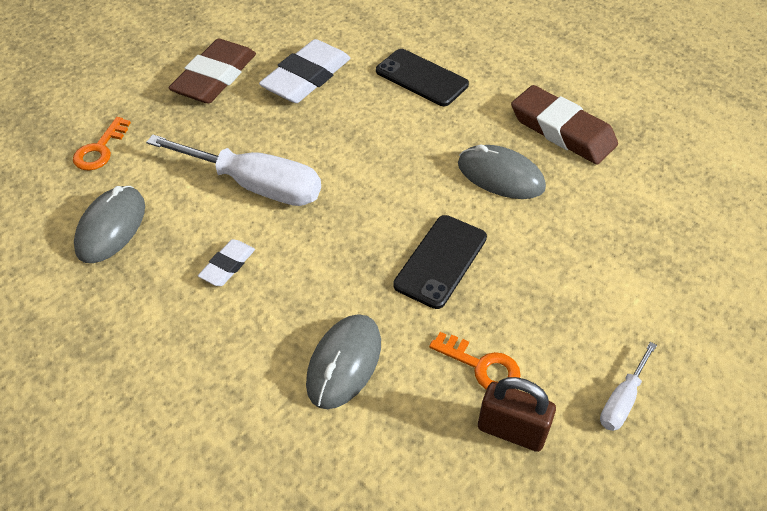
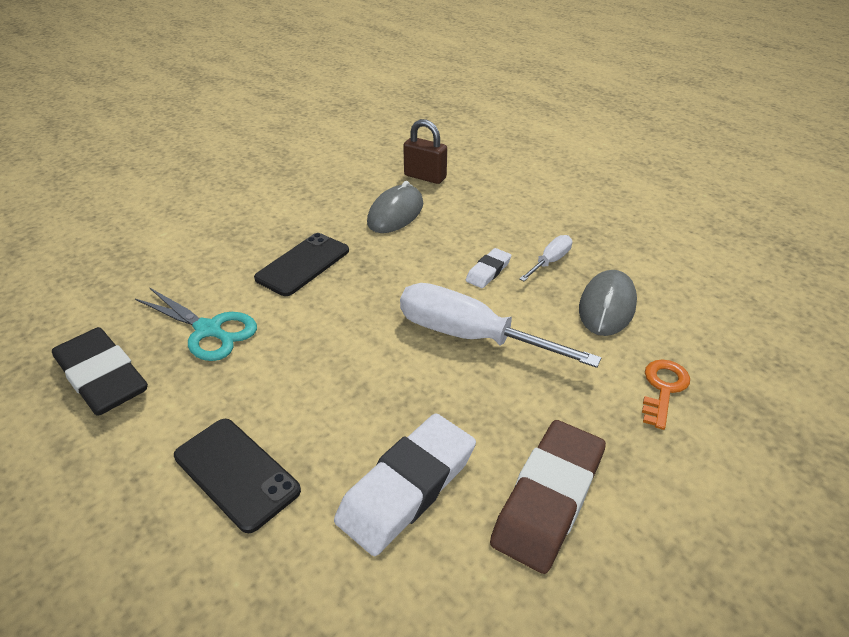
camera: 175 degrees left, 10 degrees down
orange key [429,332,521,390] -> none
grey mouse [458,145,546,199] -> turquoise scissors [135,287,257,361]
brown padlock [478,377,556,452] -> brown padlock moved to [403,119,447,184]
brown eraser [511,85,618,165] -> black eraser [52,327,148,416]
white screwdriver [600,342,657,431] -> white screwdriver moved to [519,235,572,281]

